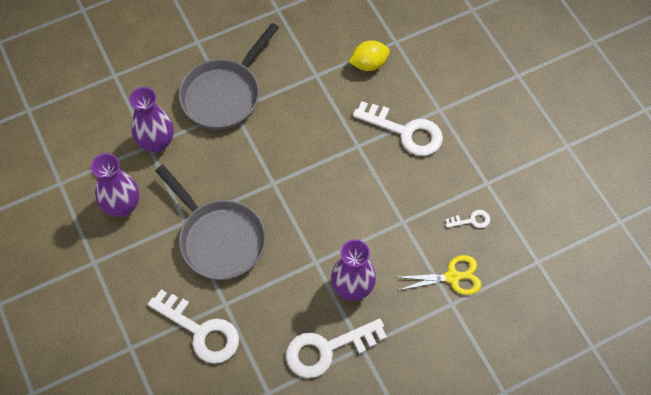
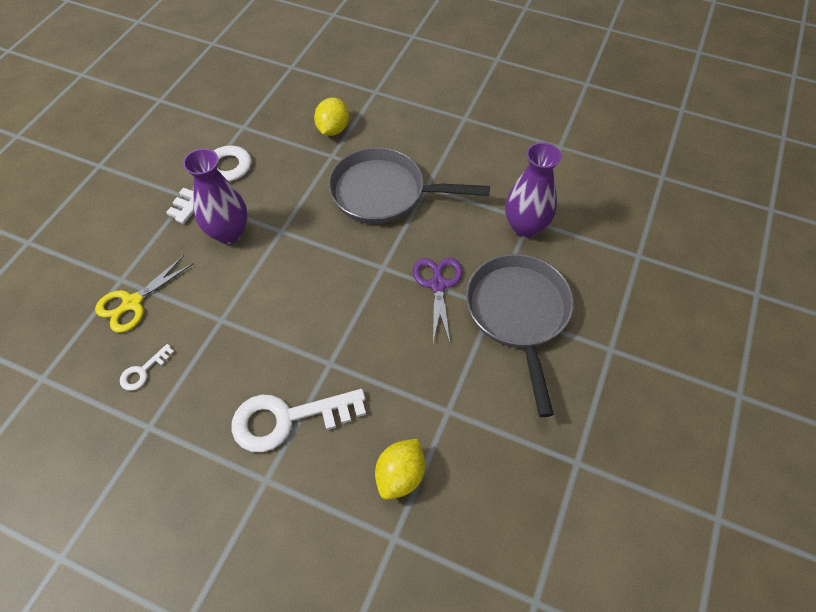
camera: 140 degrees right, 5 degrees down
purple vase [91,153,139,217] -> none
white key [148,289,239,364] -> yellow lemon [314,98,349,136]
none -> purple scissors [413,258,463,343]

